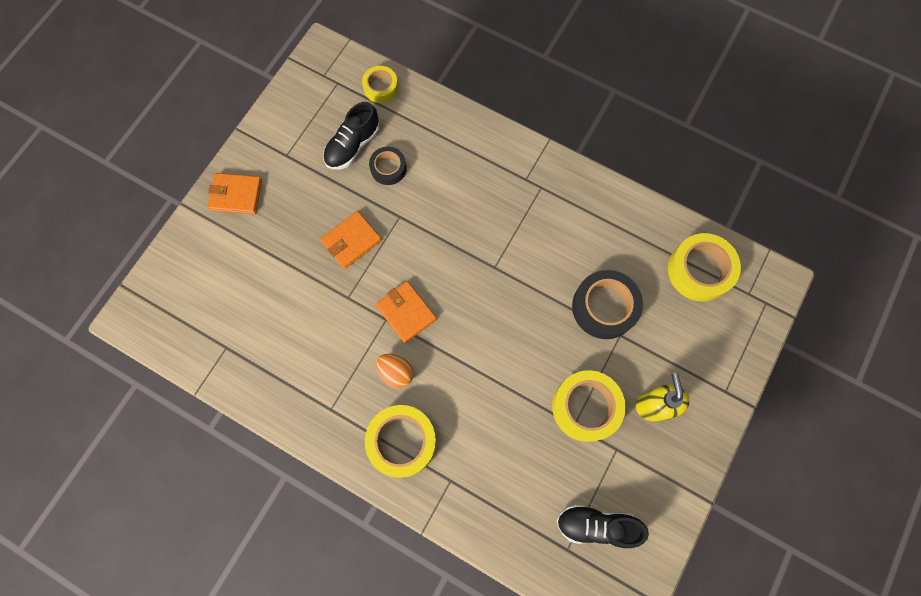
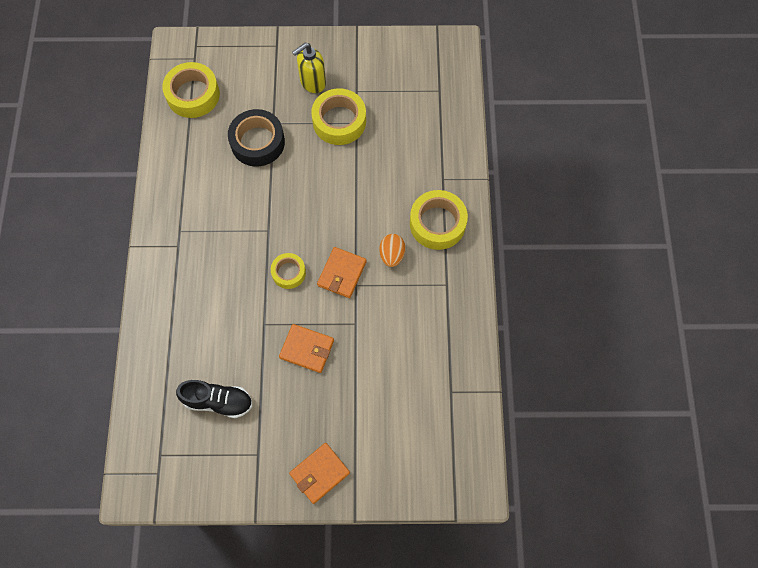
camera: 120 degrees left, 5 degrees down
orange wallet [208,173,262,214] -> orange wallet turned 75 degrees clockwise [289,443,350,504]
yellow tape [362,66,398,103] -> yellow tape moved to [271,253,306,289]
black tape [369,147,407,185] -> none
black shoe [556,504,649,548] -> none

